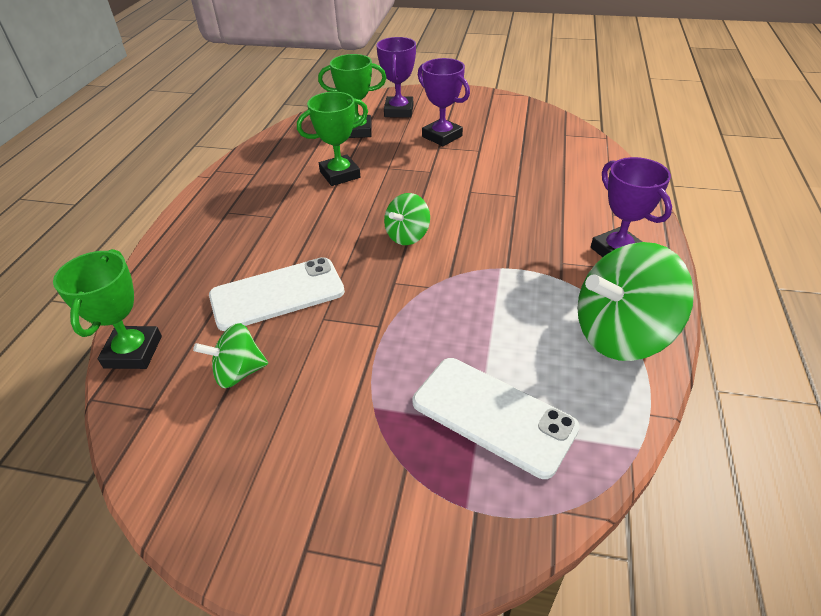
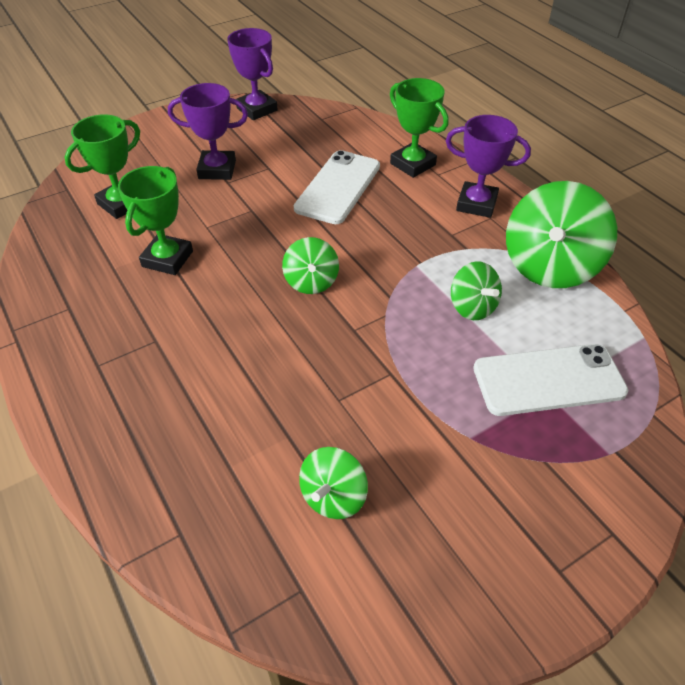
camera: 45 degrees left, 5 degrees up
green trophy [53,249,162,369] -> green trophy moved to [390,78,448,178]
white phone [209,257,345,331] -> white phone moved to [294,150,380,224]
purple trophy [376,37,416,118] -> purple trophy moved to [227,28,278,120]
none -> green spinning top [451,262,502,320]

